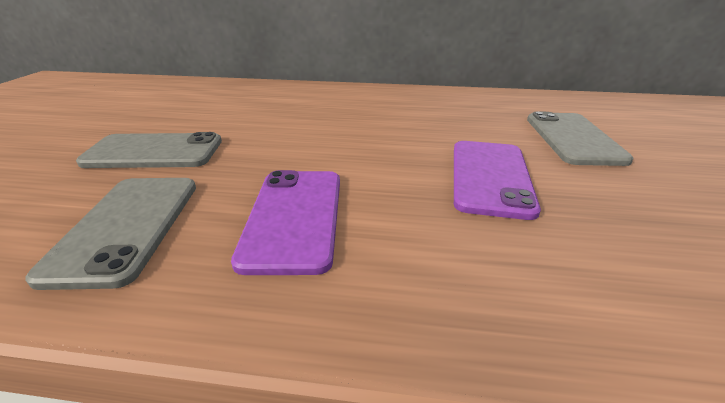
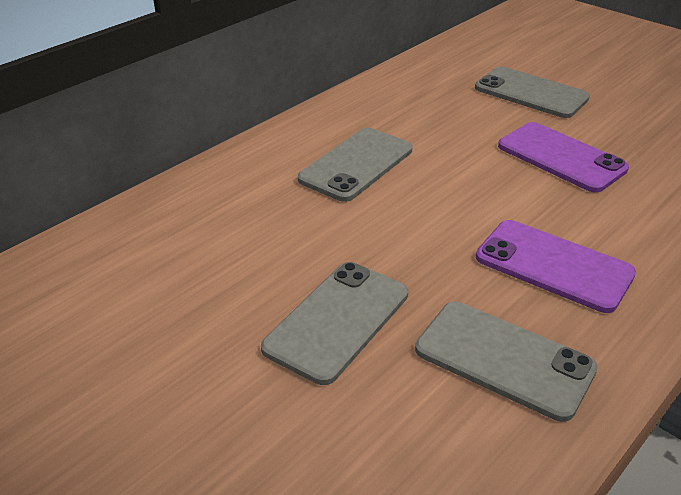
camera: 55 degrees left, 5 degrees up
none -> grey phone [298,128,412,202]

